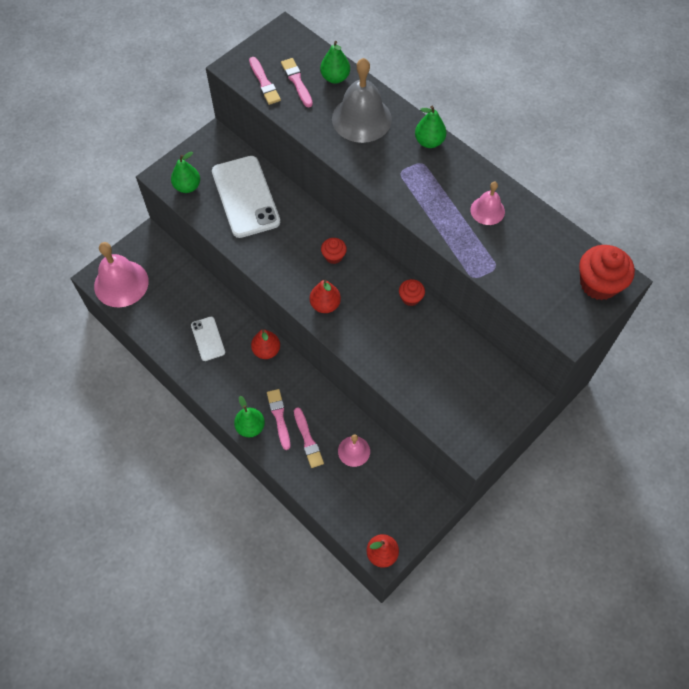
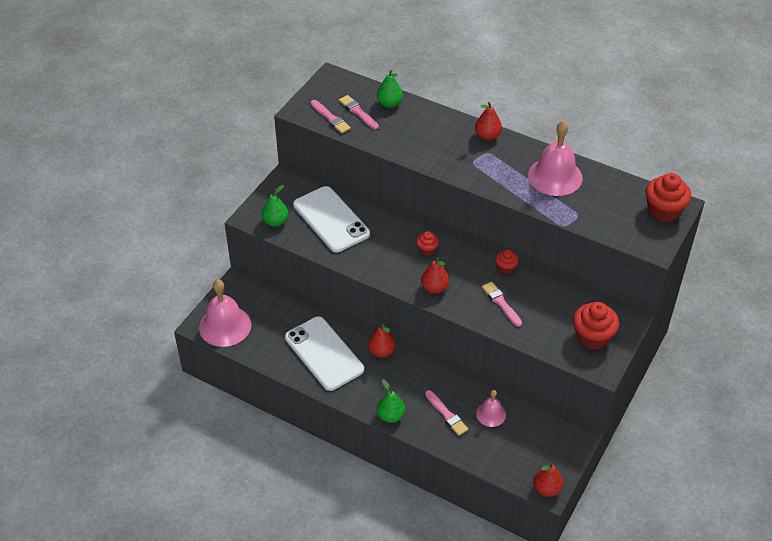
camera: 15 degrees left, 15 degrees down
white phone [191,317,225,361] -> white phone [285,317,364,391], size x1.97
pink brush [267,389,290,450] -> pink brush moved to [482,282,522,327]
grey bell [332,58,392,143] -> none
green pear [415,106,446,148] -> red pear [475,102,502,140]
pink bell [470,182,505,225] -> pink bell [528,120,583,196], size x1.84
none -> red cupcake [573,302,619,350]

